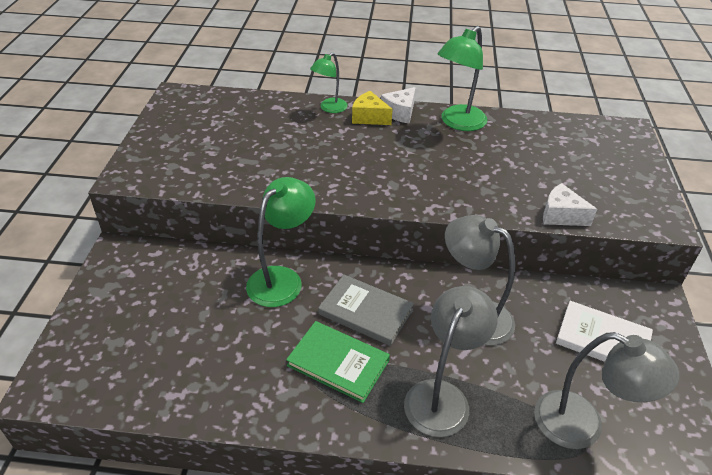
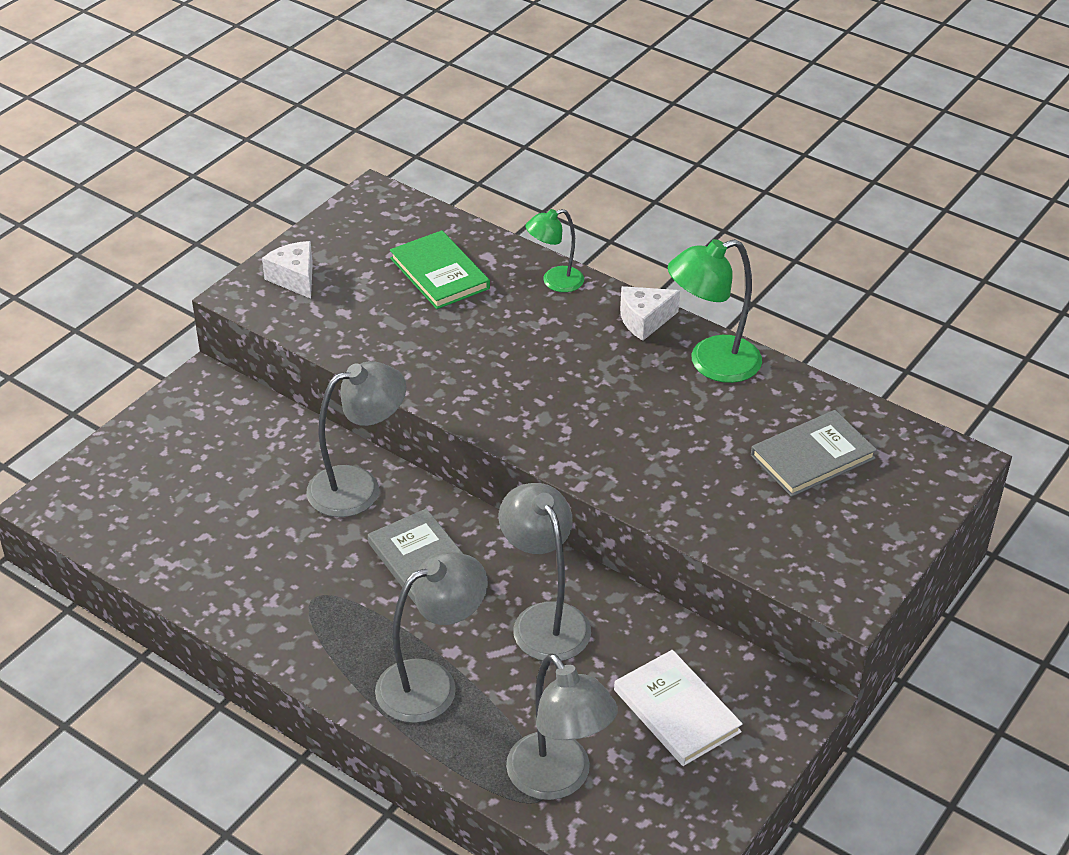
camera: 30 degrees right, 0 degrees up
green lamp [246,177,316,307] -> grey lamp [307,361,406,517]
green book [286,321,390,403] -> green book moved to [390,230,490,309]
yellow cheese [352,91,393,125] -> none
white cheese [543,183,597,226] -> white cheese moved to [262,241,313,299]
none -> grey book [751,410,877,497]

